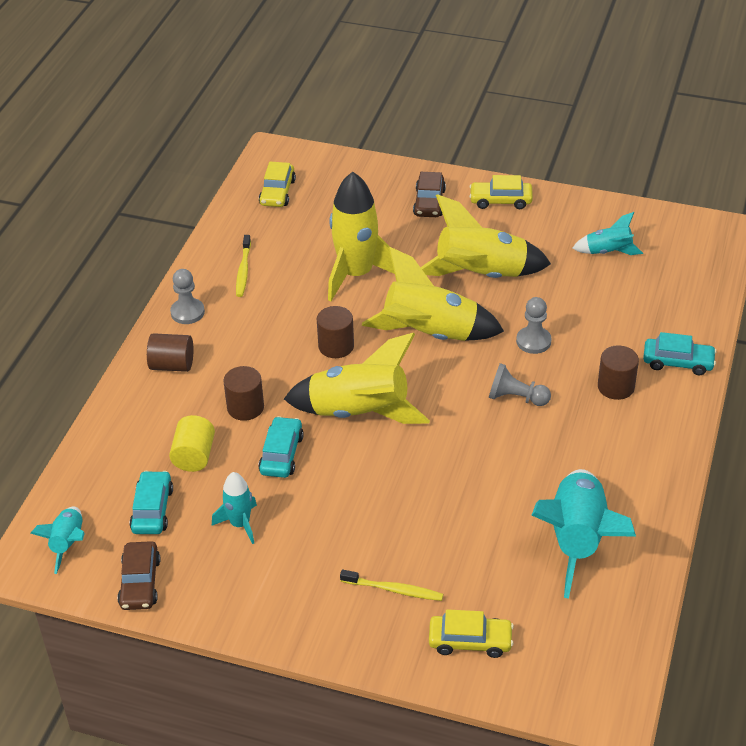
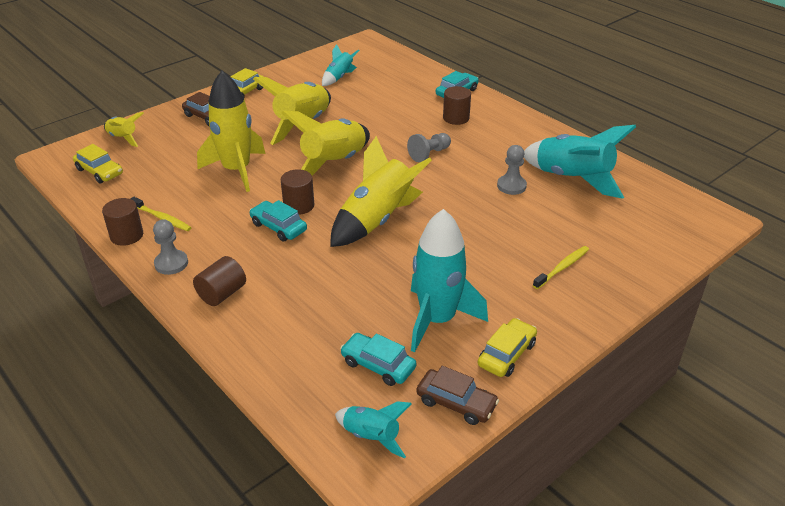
camera: 60 degrees left, 5 degrees down
yellow cylinder [169,415,215,472] -> none
turquoise rocket [212,472,257,544] -> turquoise rocket [411,209,488,353], size x1.91
brown cylinder [223,366,264,421] -> brown cylinder moved to [102,198,143,246]
turquoise car [258,416,304,478] -> turquoise car moved to [250,200,307,241]
yellow car [429,609,514,658] -> yellow car moved to [478,318,537,377]
grey pawn [516,297,552,354] -> grey pawn moved to [497,145,527,195]
none -> yellow rocket [104,112,144,147]

